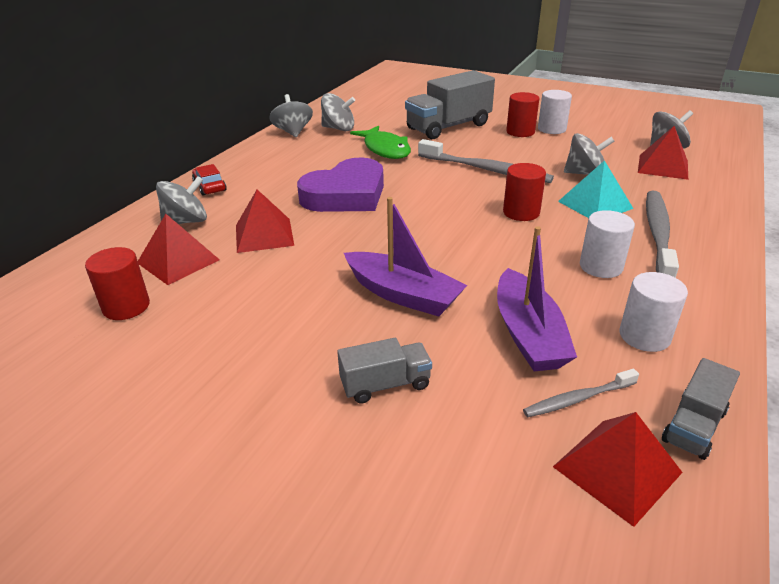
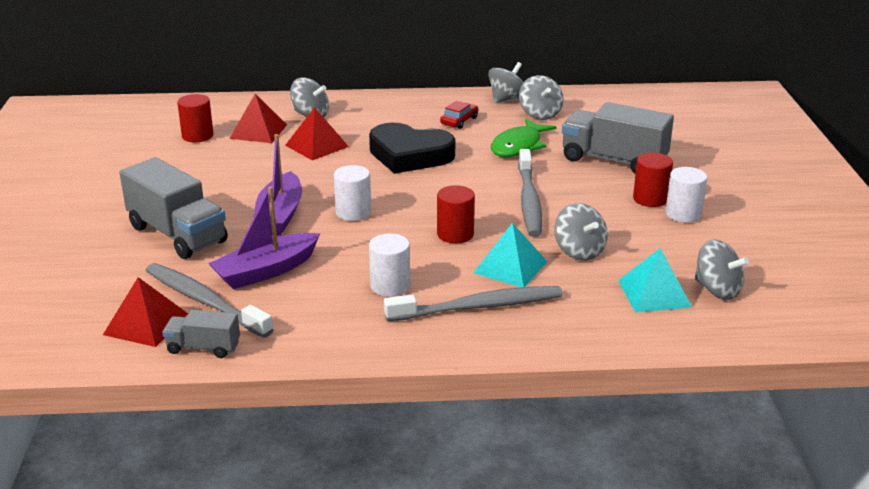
camera: 60 degrees right, 5 degrees down
red car [192,164,227,196] -> red car moved to [440,101,478,129]
purple heart [297,157,384,212] -> black heart [369,123,455,174]
grey truck [337,338,432,404] -> grey truck [119,157,228,259], size x1.93
grey toothbrush [523,369,639,417] -> grey toothbrush [146,263,274,338], size x1.91
white cylinder [620,272,688,352] -> white cylinder moved to [334,165,371,221]
red pyramid [638,126,688,180] -> turquoise pyramid [618,248,692,312]

